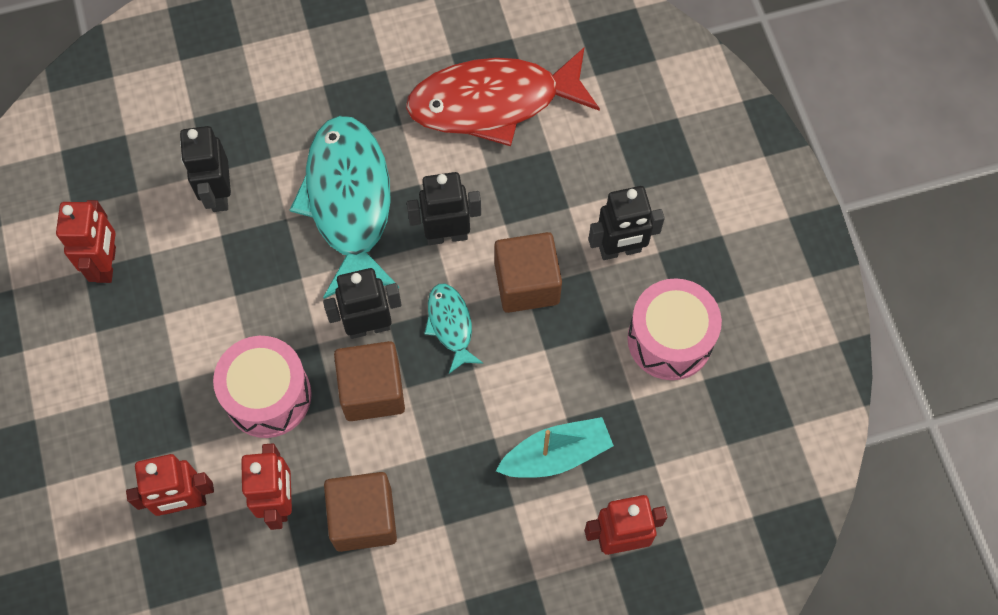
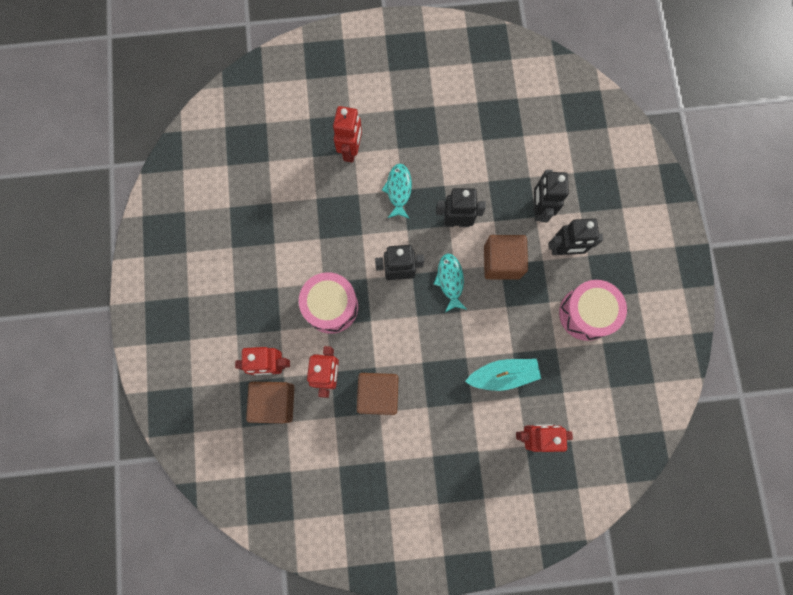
camera: 10 degrees right, 10 degrees up
red robot [56,200,116,283] -> red robot moved to [333,106,362,163]
black robot [180,126,231,212] -> black robot moved to [534,170,569,222]
turquoise fish [290,116,399,299] -> turquoise fish [382,164,412,219], size x0.47
brown cube [334,341,405,421] -> brown cube moved to [246,381,294,423]
red fish [406,48,600,146] -> none

